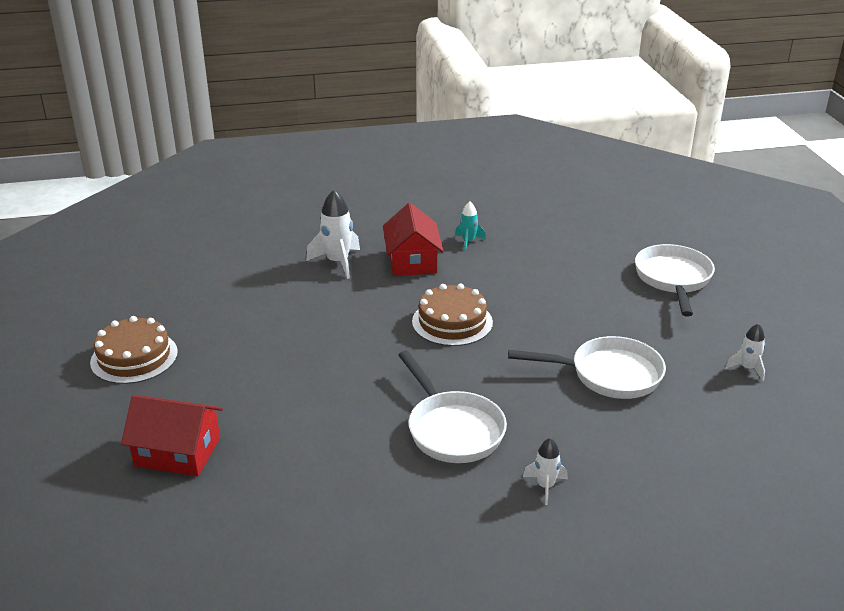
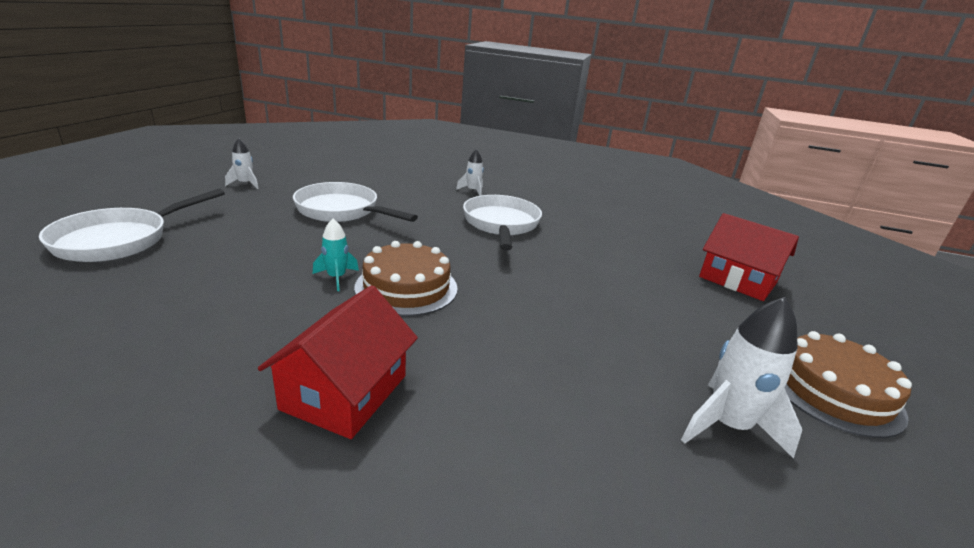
camera: 155 degrees left, 5 degrees down
white rocket [306,190,360,279] -> white rocket moved to [681,297,802,459]
turquoise rocket [455,202,486,251] -> turquoise rocket moved to [313,219,359,291]

